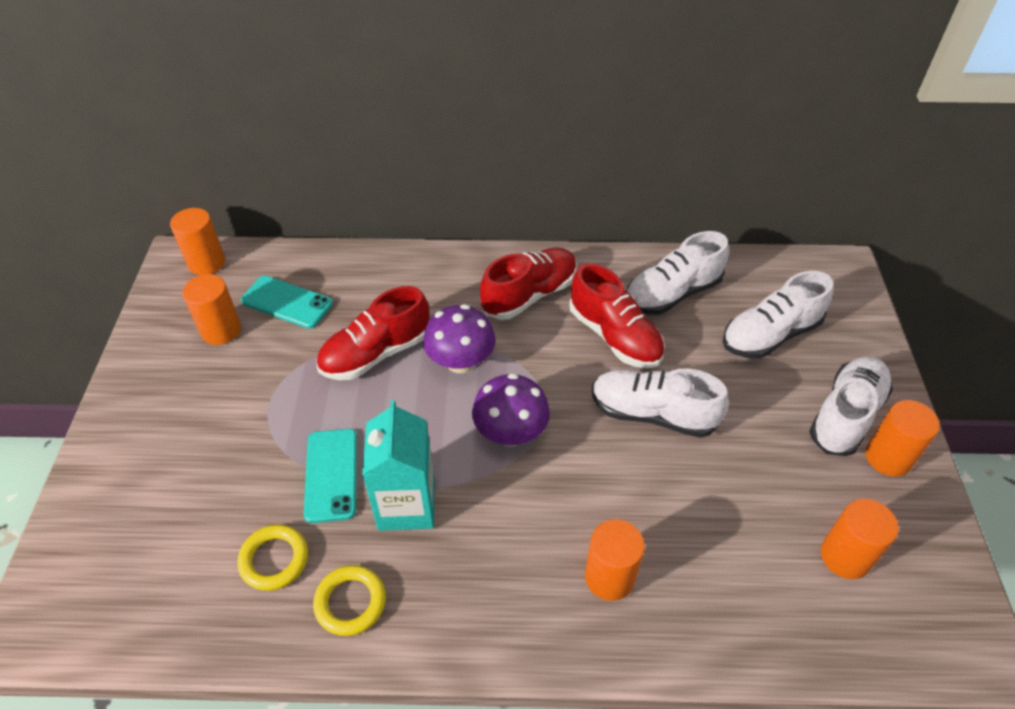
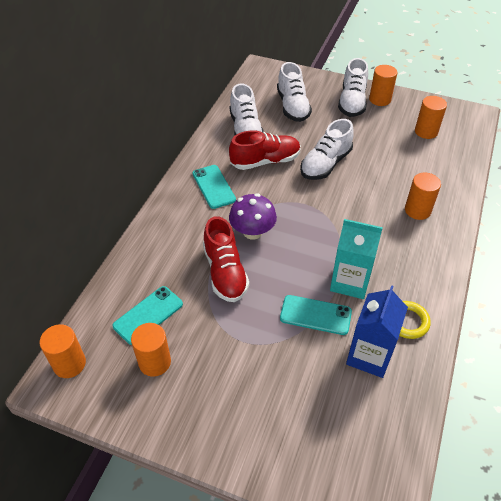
camera: 70 degrees left, 0 degrees up
yellow ring [237,524,308,591] -> blue carton [346,285,408,378]
purple mushroom [472,373,550,446] -> none
red shoe [480,247,577,320] -> turquoise phone [193,165,236,209]
white shoe [809,356,893,456] -> white shoe turned 135 degrees counterclockwise [338,58,368,117]

